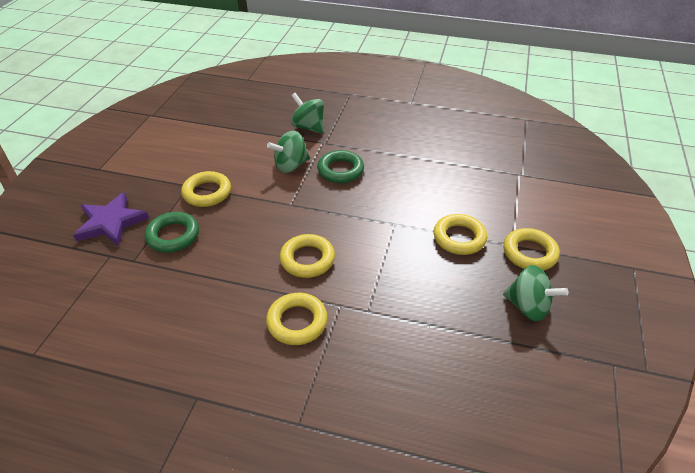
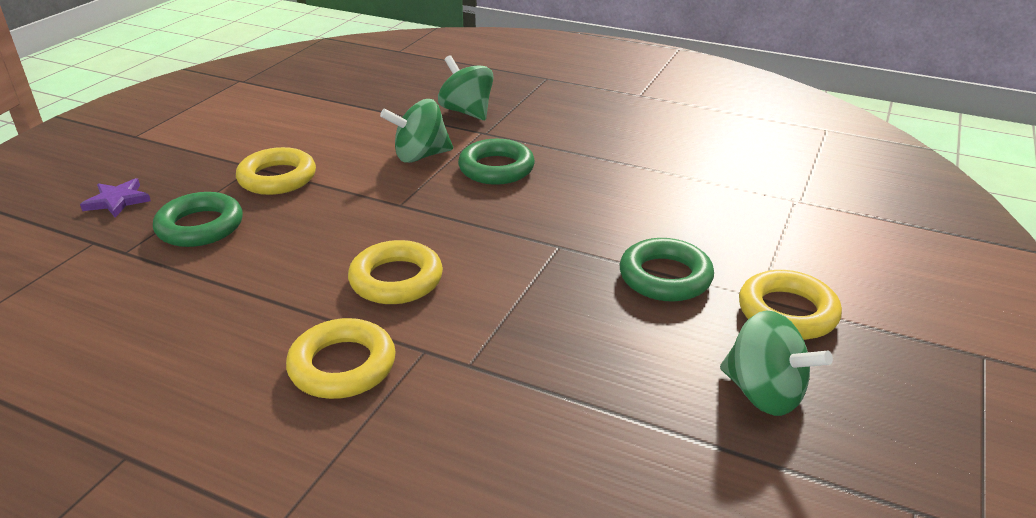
camera: 10 degrees right, 10 degrees down
purple star [73,192,149,246] -> purple star [80,178,151,218], size x0.57
yellow ring [433,214,487,255] -> green ring [620,238,714,302]

